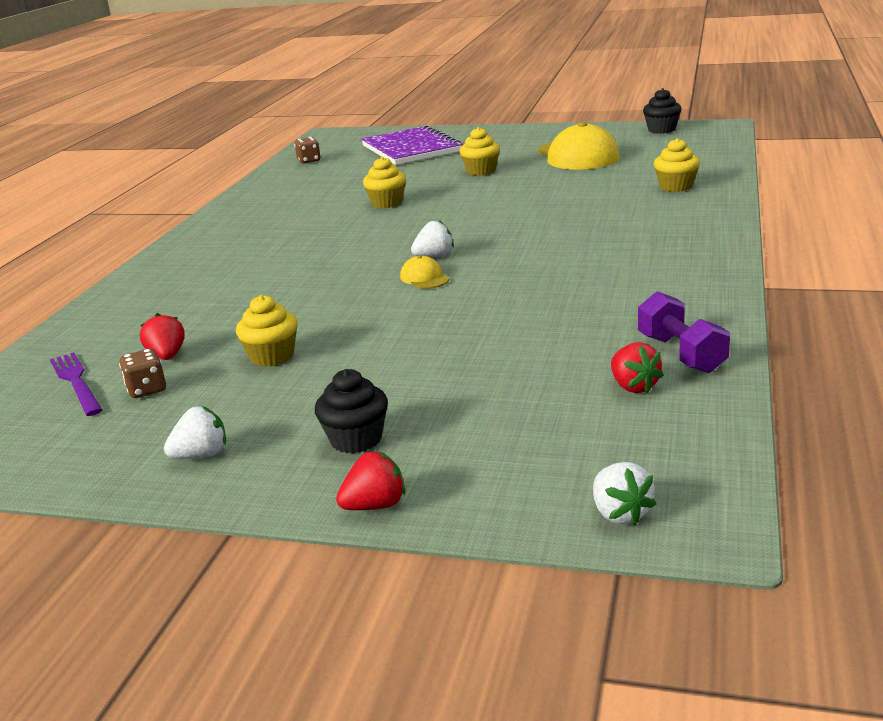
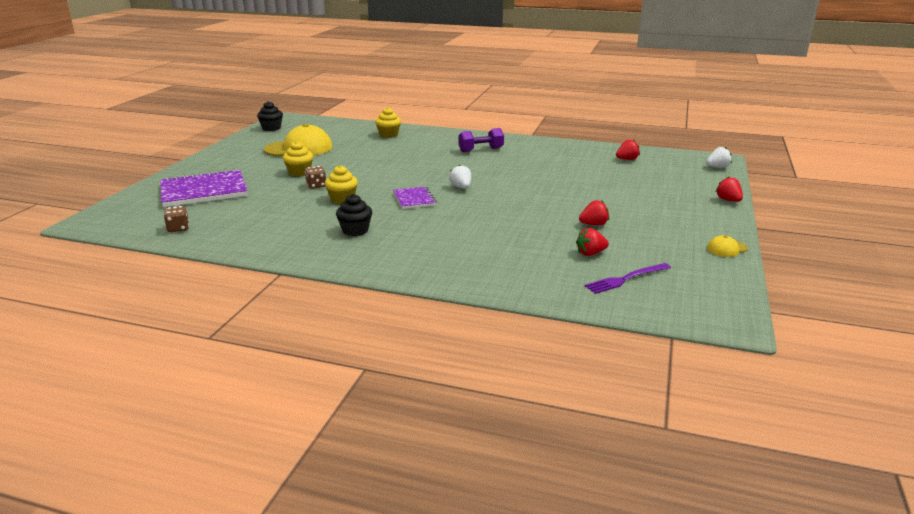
camera: 90 degrees left, 0 degrees up
brown dice [119,349,166,398] -> brown dice moved to [305,166,326,189]
white strawberry [164,406,226,459] -> none
yellow cupcake [236,295,298,367] -> red strawberry [579,200,609,225]
black cupcake [315,369,388,454] -> black cupcake moved to [336,194,372,236]
yellow cap [400,255,450,289] -> yellow cap moved to [707,235,748,257]
purple dumbbell [638,291,730,373] -> purple dumbbell moved to [458,128,504,152]
none -> purple notebook [393,186,437,209]

